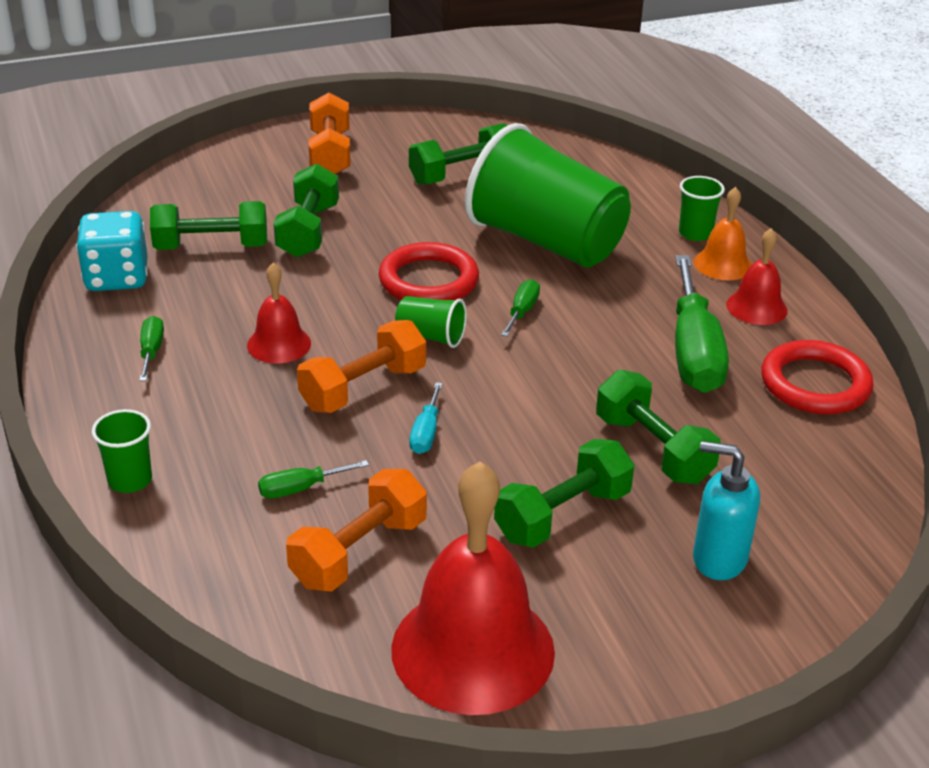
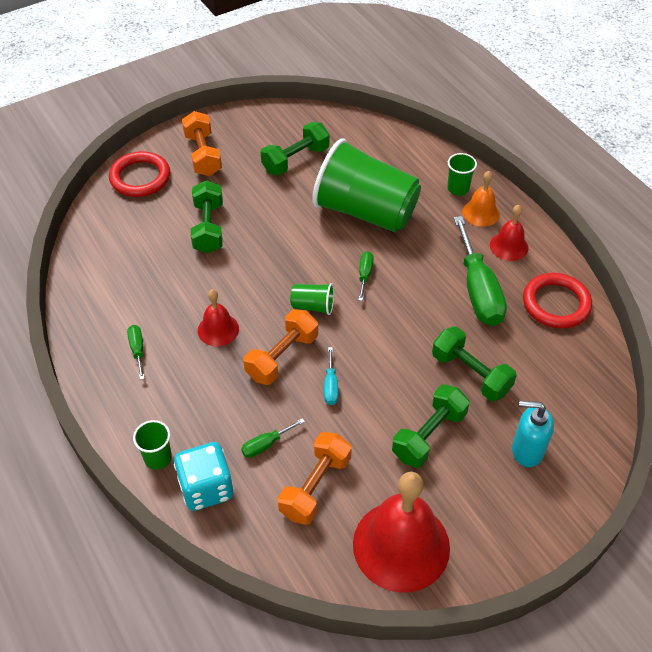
camera: 10 degrees left, 15 degrees up
turquoise dice [76,211,148,291] -> turquoise dice moved to [174,442,234,511]
green dumbbell [150,201,267,250] -> none
red ring [379,242,479,300] -> red ring moved to [109,151,170,197]

